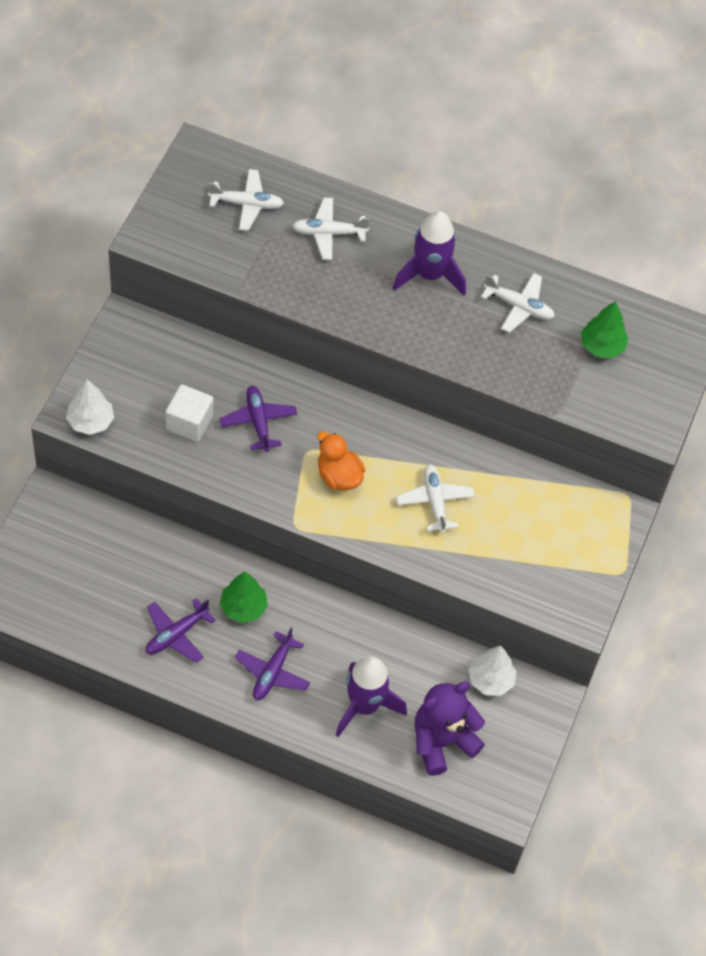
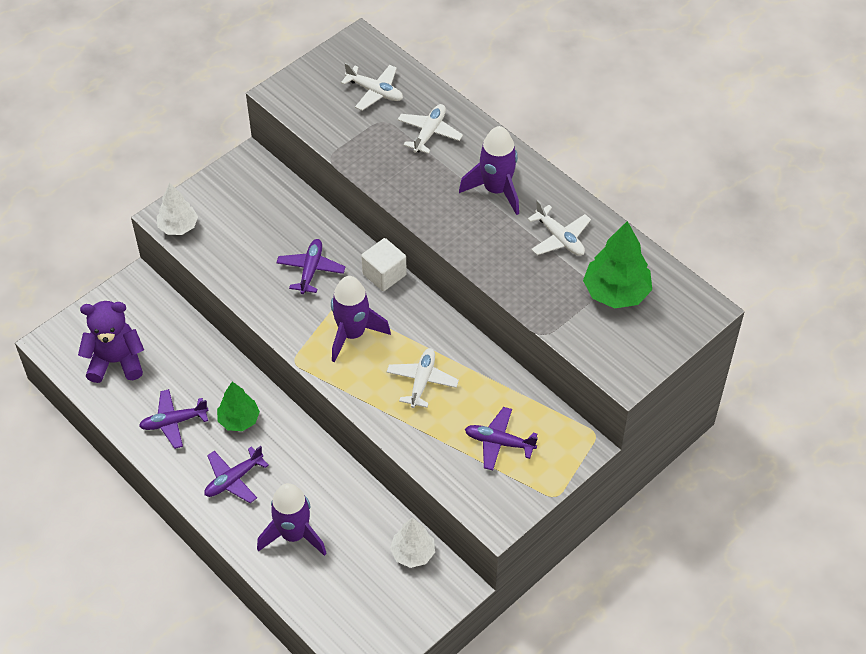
camera: 30 degrees right, 5 degrees down
white cube [166,384,213,442] -> white cube moved to [361,238,407,291]
white plane [292,197,370,260] -> white plane turned 90 degrees clockwise [397,104,463,154]
orange duck [317,431,365,491] -> purple rocket [331,276,391,362]
purple teddy bear [415,681,485,776] -> purple teddy bear moved to [78,301,144,383]
green tree [581,301,629,358] -> green tree [583,221,652,308], size x1.53
none -> purple plane [465,407,538,471]

